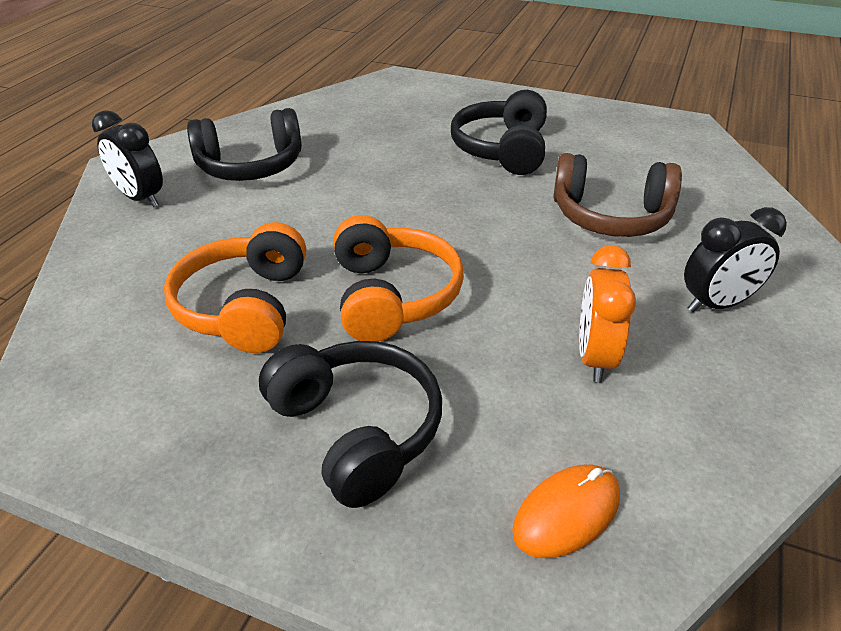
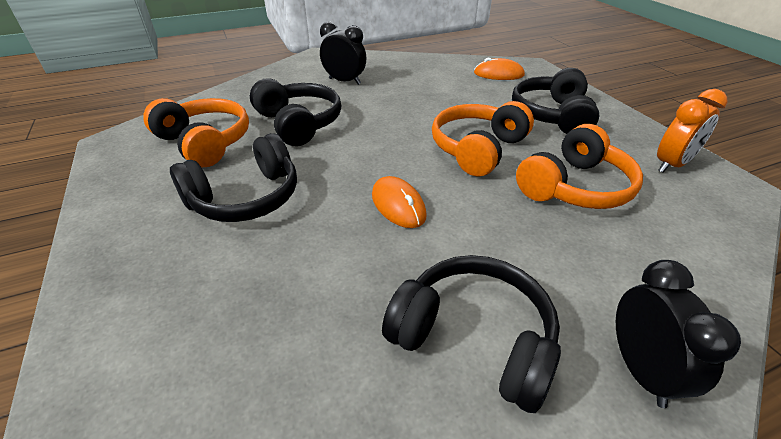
camera: 135 degrees left, 0 degrees up
brown headphones [553,153,682,237] -> black headphones [250,78,341,146]
orange clock [579,245,636,382] -> orange clock moved to [657,89,727,173]
none -> orange headphones [143,98,249,167]
none -> orange mouse [372,176,427,228]

